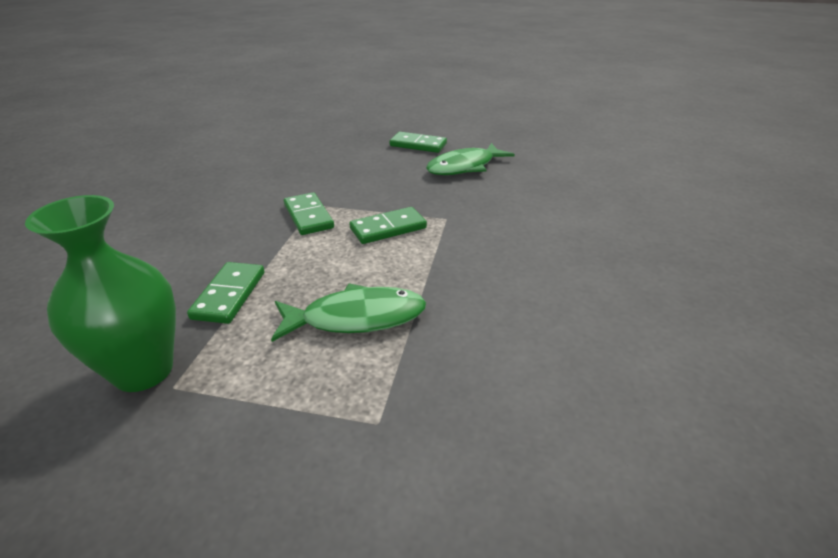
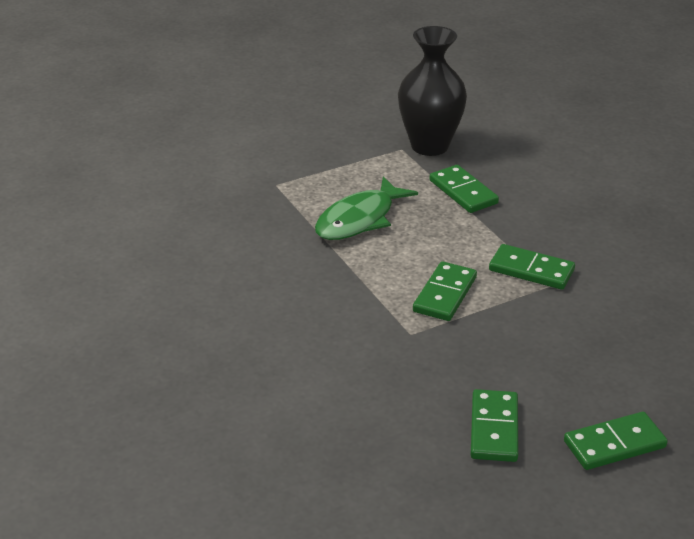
camera: 140 degrees right, 0 degrees up
green vase [25,195,176,392] -> black vase [398,26,467,156]
green fish [426,143,515,175] -> green domino [471,389,518,462]

